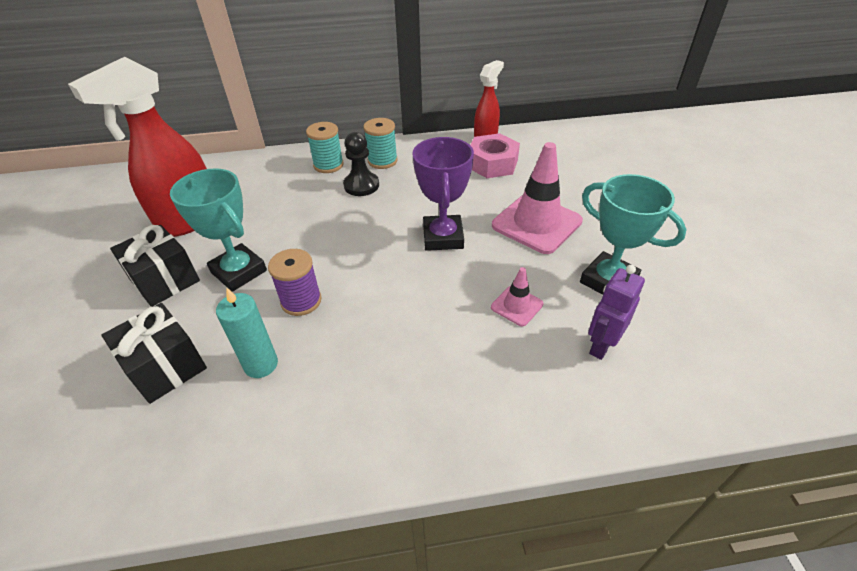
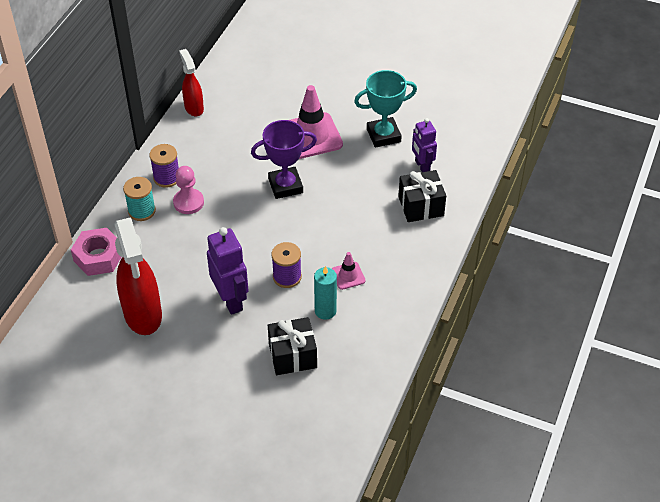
camera: 60 degrees left, 5 degrees up
black gift [110,225,200,307] -> black gift moved to [398,170,446,222]
turquoise trophy [170,168,267,292] -> purple robot [207,227,249,315]
black pawn [343,132,379,196] -> pink pawn [173,166,204,214]
turquoise spool [363,118,398,169] -> purple spool [149,144,179,188]
purple trophy [413,137,474,251] -> purple trophy turned 45 degrees counterclockwise [251,120,317,199]
pink nut [470,133,520,178] -> pink nut moved to [71,228,121,276]
pink traffic cone [491,267,544,326] -> pink traffic cone moved to [332,252,366,290]

